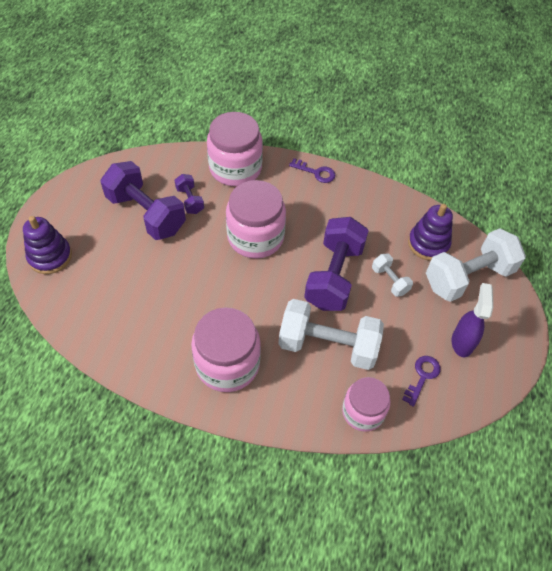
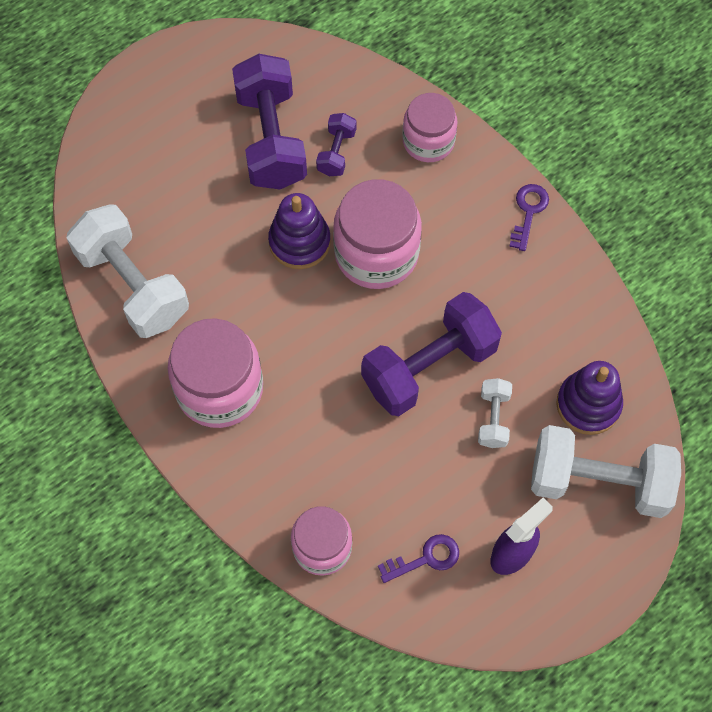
camera: 40 degrees right, 10 degrees up
purple stacking toy [23,216,72,274] -> purple stacking toy moved to [268,193,331,269]
pink jar [207,112,263,186] -> pink jar [402,93,457,162], size x0.64
white dumbbell [278,299,384,370] -> white dumbbell moved to [66,204,189,338]
purple key [289,158,335,183] -> purple key turned 135 degrees counterclockwise [509,184,549,251]

